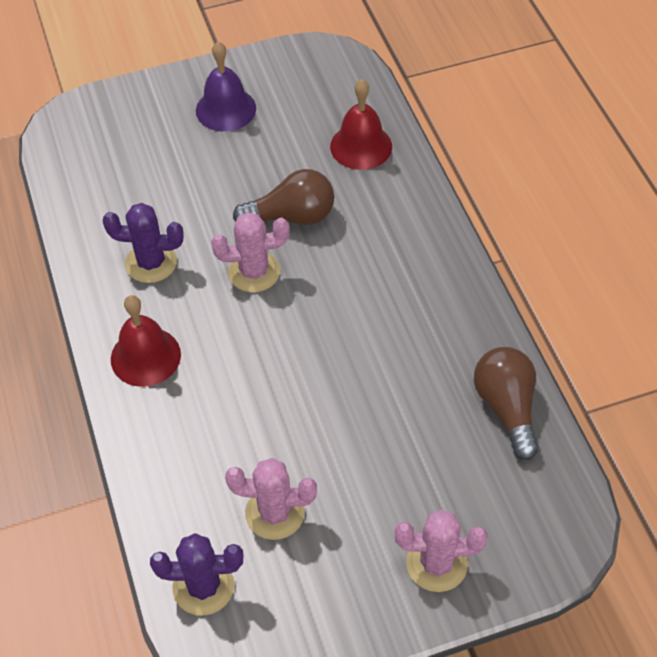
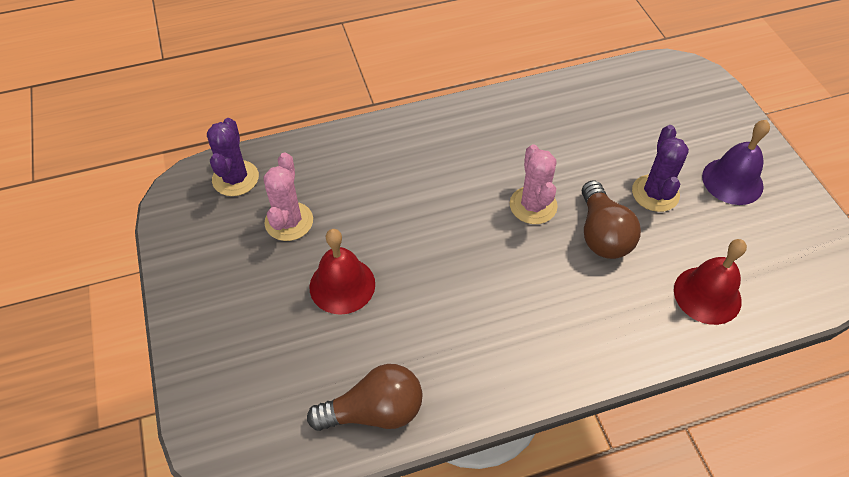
camera: 90 degrees right, 0 degrees up
purple cactus [103,203,184,283] -> purple cactus moved to [632,125,689,212]
red bell [111,295,181,387] -> red bell moved to [310,229,375,315]
pink cactus [395,510,488,592] -> none

